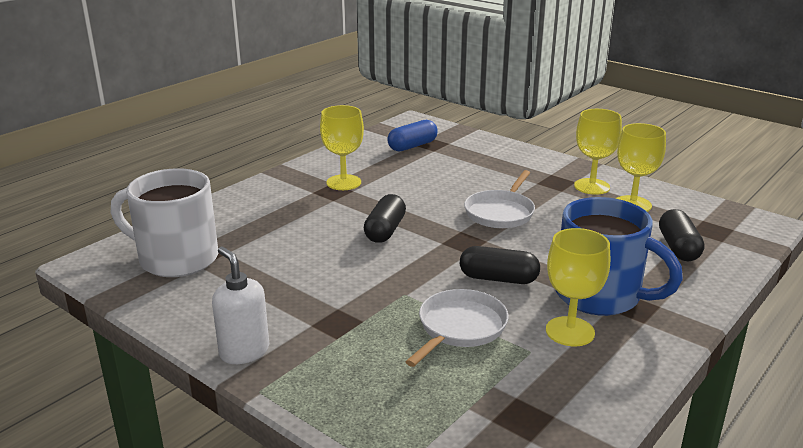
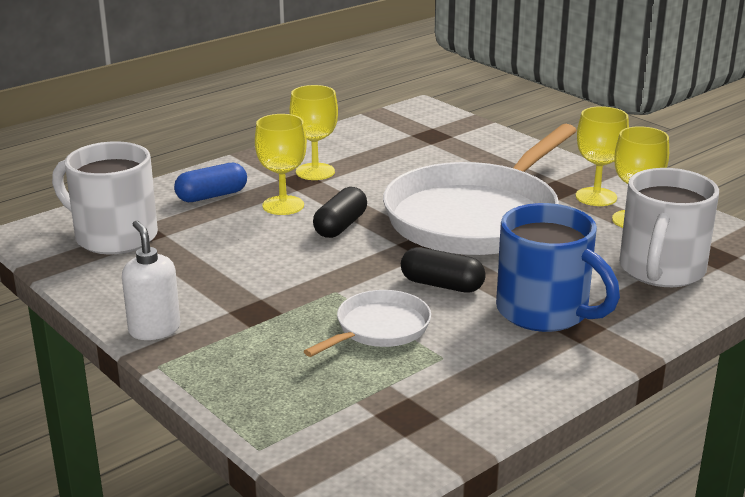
camera: 10 degrees right, 0 degrees up
blue capsule [387,120,438,151] -> blue capsule moved to [174,163,247,202]
white pan [464,170,535,228] -> white pan [383,124,577,255], size x2.18
yellow goblet [546,228,610,346] -> yellow goblet moved to [255,114,307,215]
black capsule [659,209,704,261] -> white mug [619,168,719,287]

